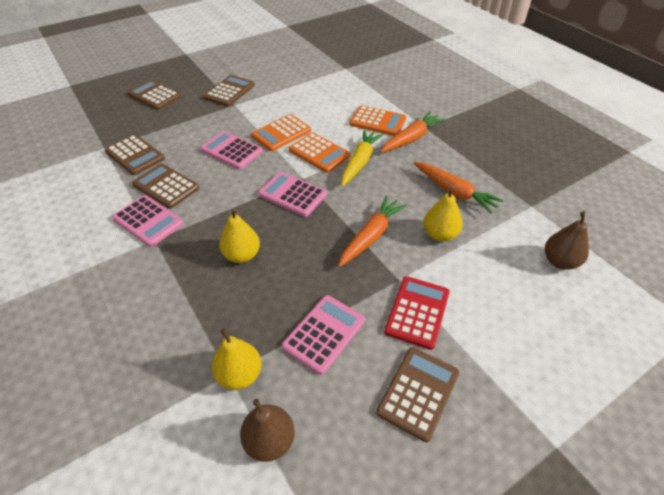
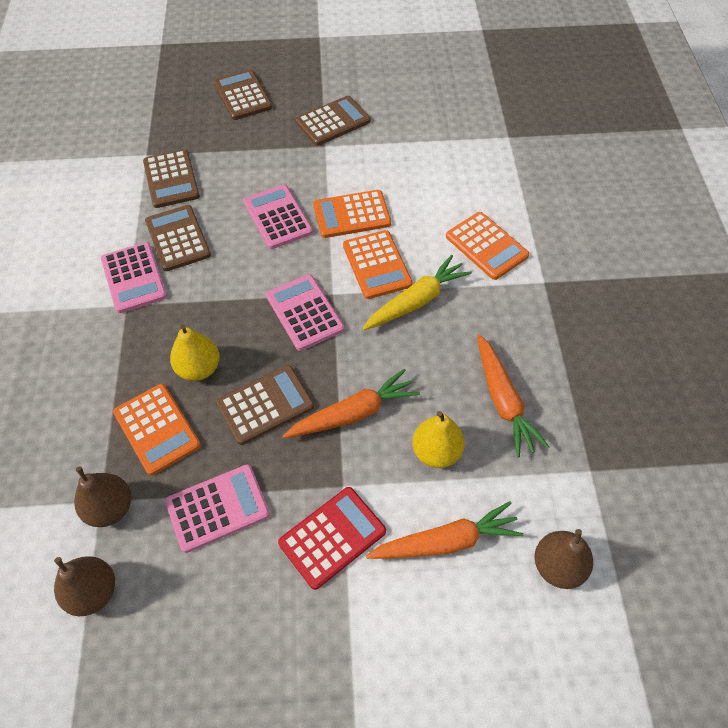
camera: 30 degrees right, 10 degrees up
yellow pear [212,328,262,390] -> brown pear [74,466,131,527]
brown calculator [376,347,460,442] -> brown calculator moved to [216,365,314,445]
orange carrot [380,111,446,153] -> orange carrot moved to [366,501,524,559]
none -> orange calculator [113,384,201,476]

